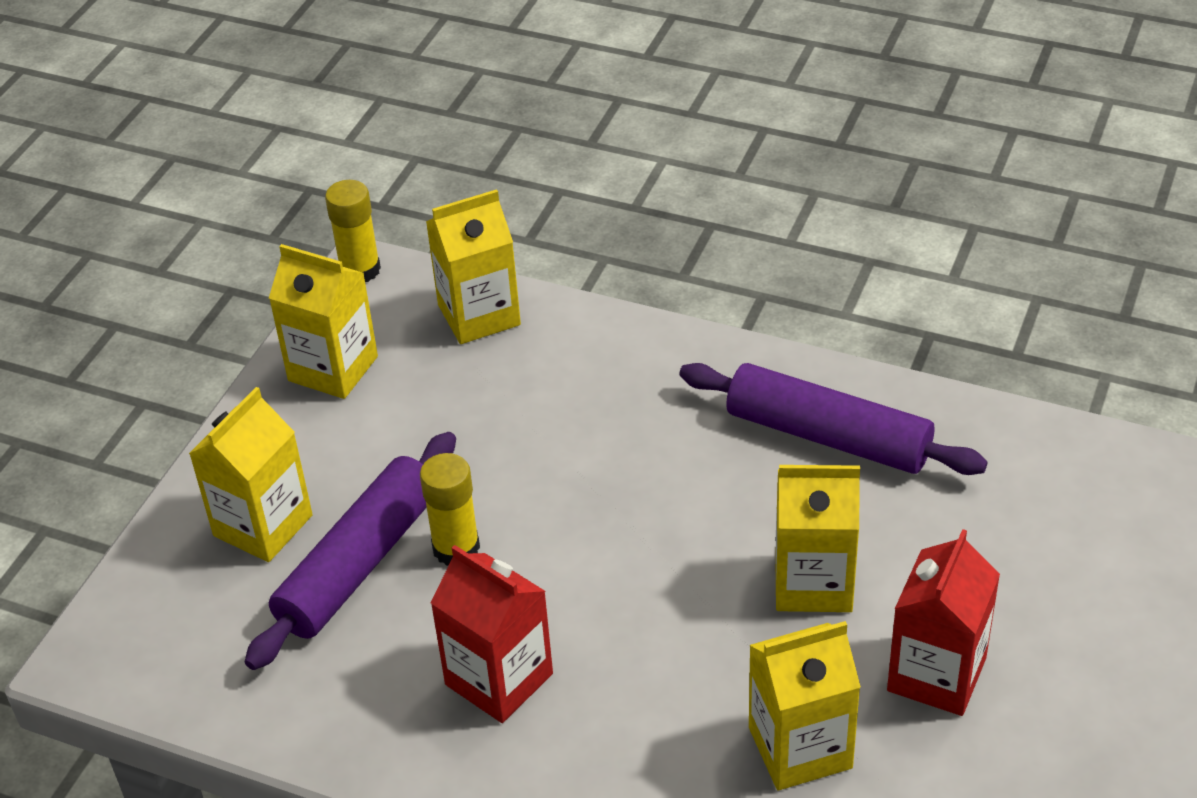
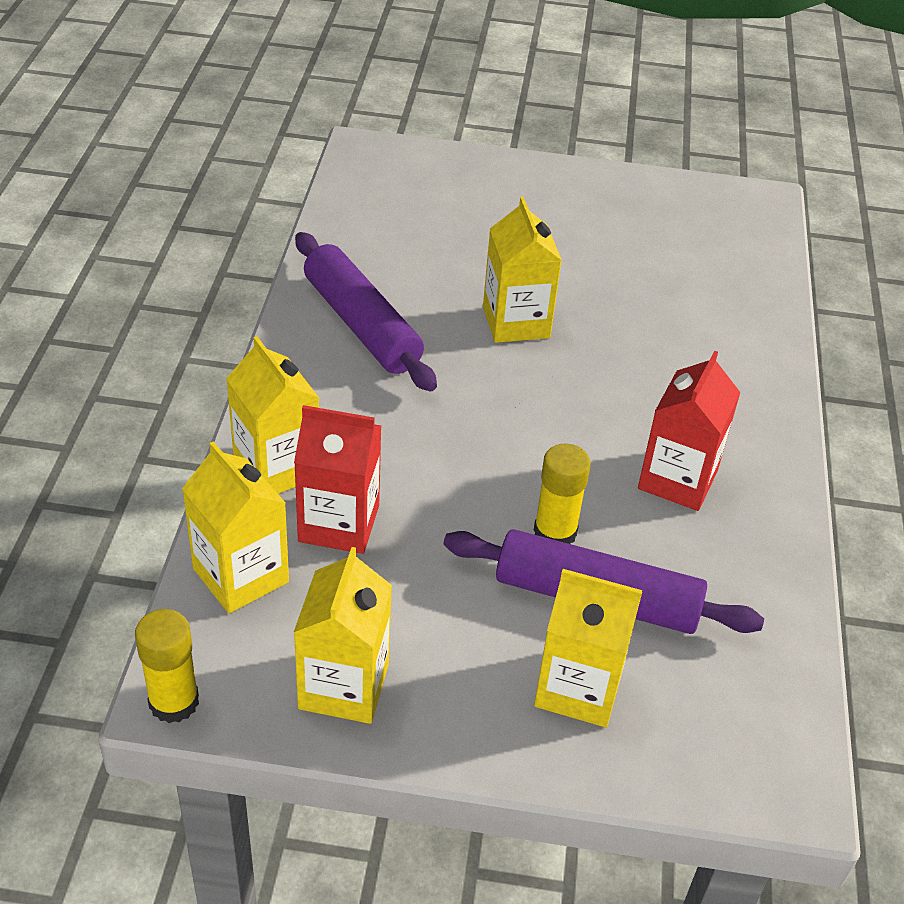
camera: 110 degrees left, 0 degrees up
purple rolling pin [679,363,988,475] -> purple rolling pin turned 45 degrees counterclockwise [295,232,437,392]
yellow carton [749,621,861,791] -> yellow carton moved to [226,336,319,494]
red carton [887,529,1000,716] -> red carton moved to [294,405,381,554]

